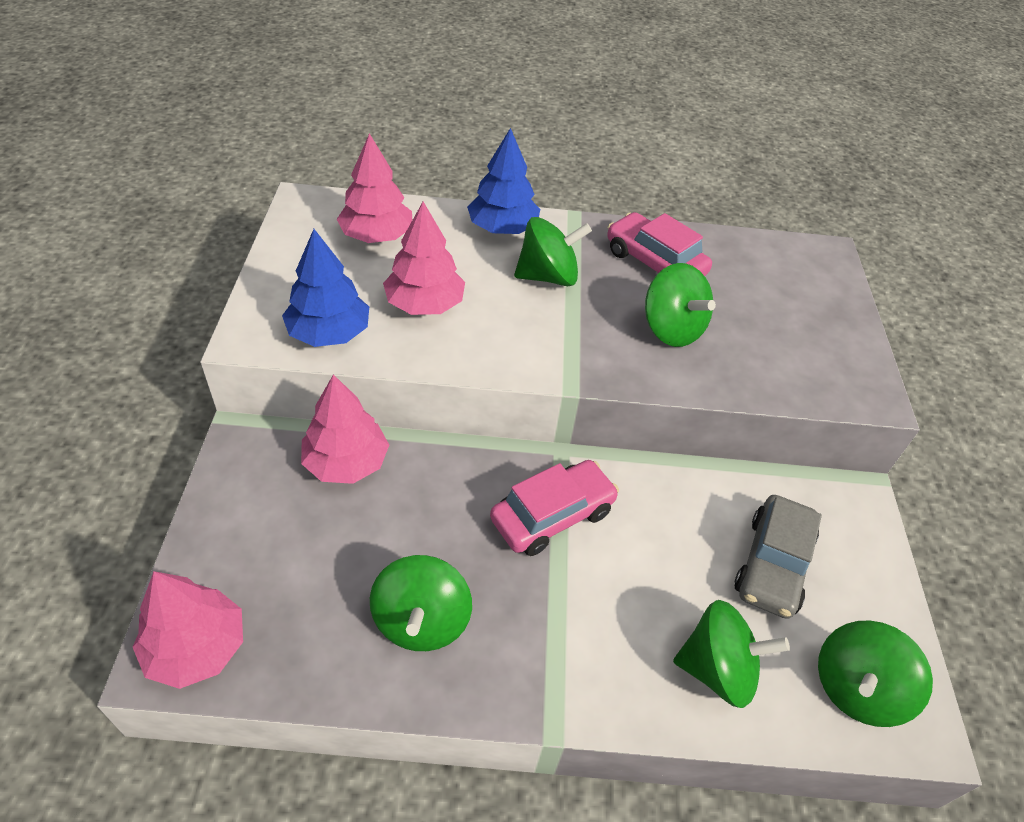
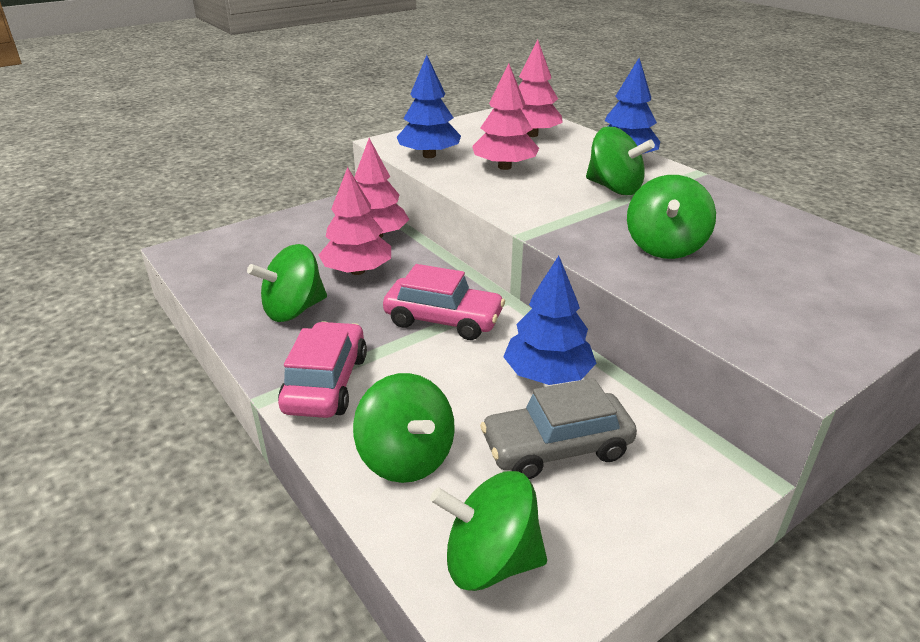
camera: 55 degrees right, 15 degrees down
pink tree [133,571,243,689] -> pink tree moved to [319,167,391,275]
pink car [607,212,712,276] -> pink car moved to [278,321,367,418]
none -> blue tree [503,256,597,385]

